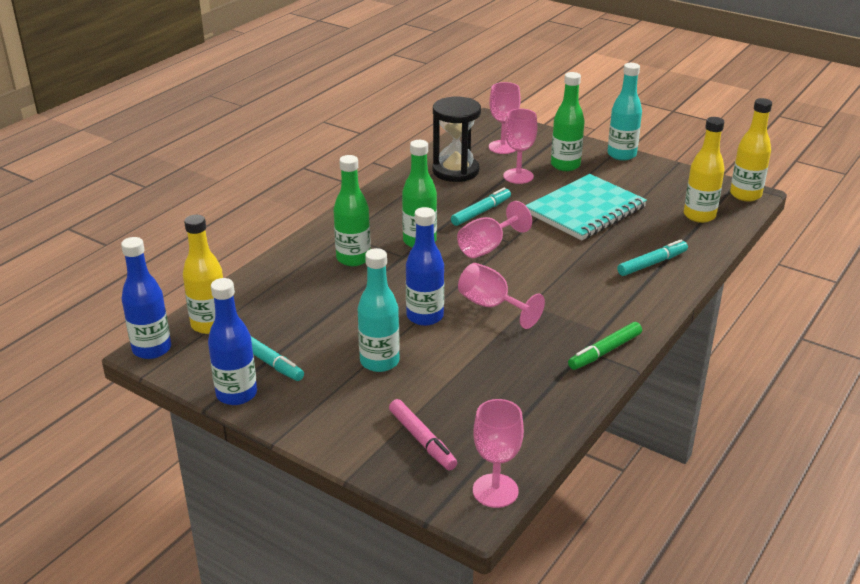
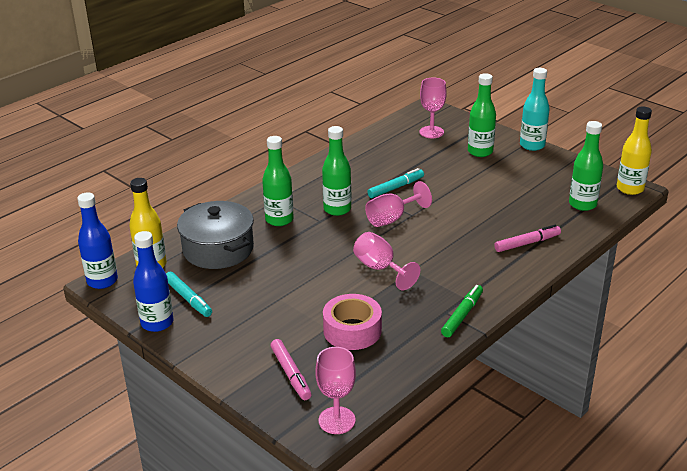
camera: 10 degrees right, 0 degrees up
turquoise bottle [358,248,400,372] -> none
blue bottle [406,207,444,326] -> none
black hourglass [433,97,481,182] -> none
pink goblet [503,109,537,184] -> none
turquoise notebook [525,174,647,241] -> none
green marker [568,322,642,370] -> green marker turned 150 degrees clockwise [441,285,483,337]
turquoise marker [617,240,688,276] -> pink marker [494,225,561,252]
yellow bottle [684,117,725,223] -> green bottle [569,121,603,211]
none -> grey pot [177,201,254,269]
none -> pink tape [323,294,382,350]

